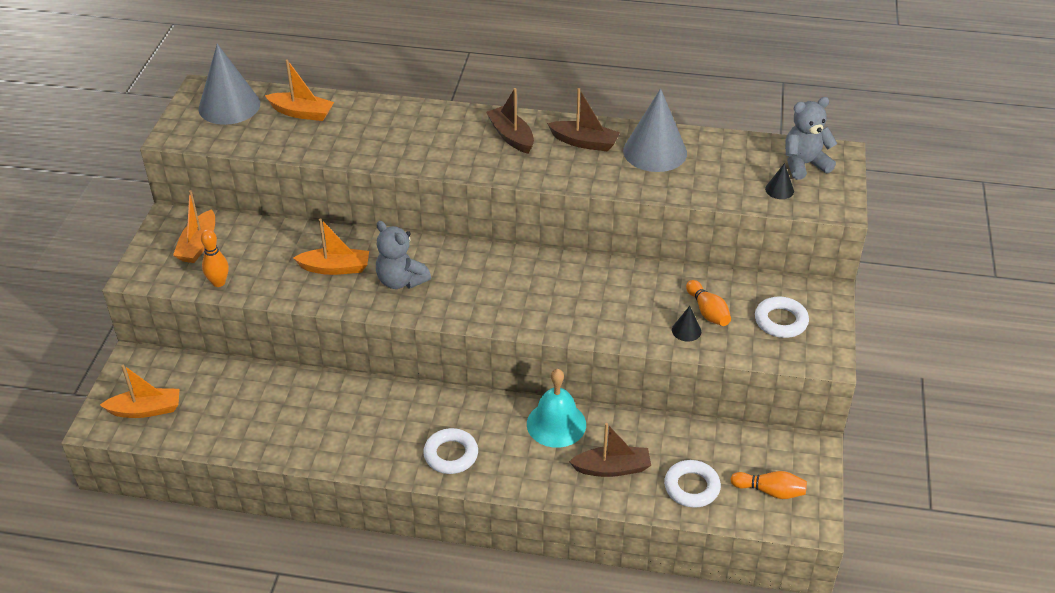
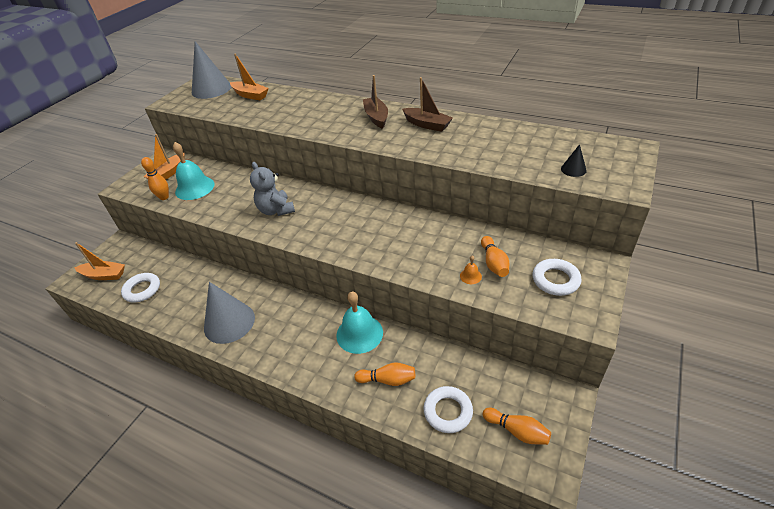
camera: 20 degrees right, 0 degrees up
orange boat [293,218,369,275] -> none
white ring [423,428,478,474] -> white ring moved to [121,273,160,303]
brown boat [569,423,651,477] -> orange bowling pin [354,362,415,386]
grey cone [623,88,687,172] -> grey cone moved to [204,282,255,344]
black cone [672,306,701,342] -> orange bell [460,255,482,284]
grey teddy bear [785,97,837,180] -> none
none -> turquoise bell [173,142,214,200]

